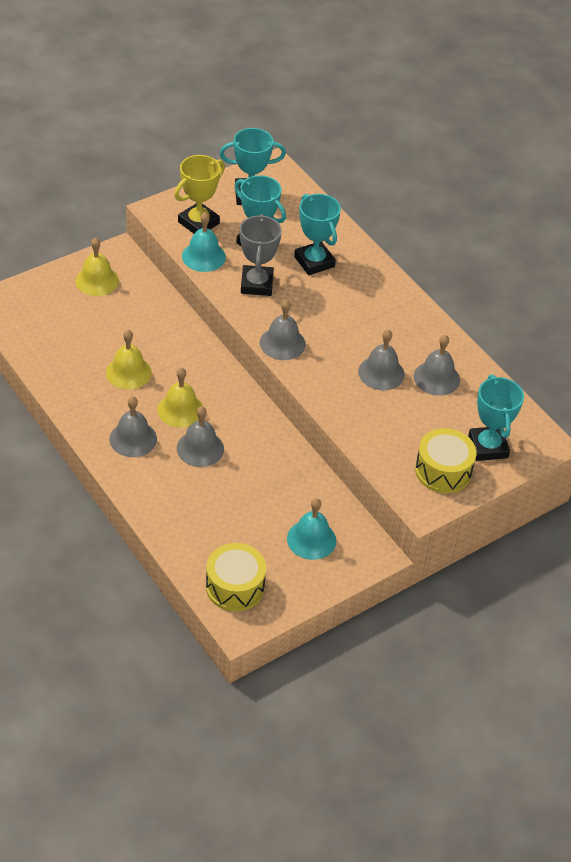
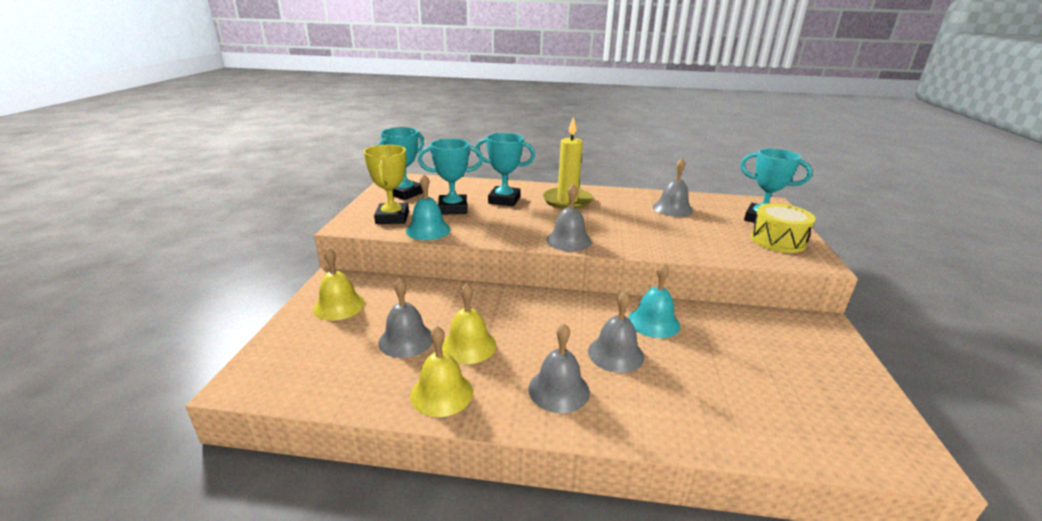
camera: 45 degrees left, 20 degrees down
yellow bell [157,367,203,428] -> yellow bell moved to [410,326,473,417]
yellow drum [206,543,266,612] -> none
grey trophy [240,214,282,296] -> none
turquoise bell [287,498,336,560] -> turquoise bell moved to [628,263,680,338]
grey bell [358,329,405,390] -> grey bell moved to [378,278,433,358]
none -> yellow candle [543,116,593,209]

